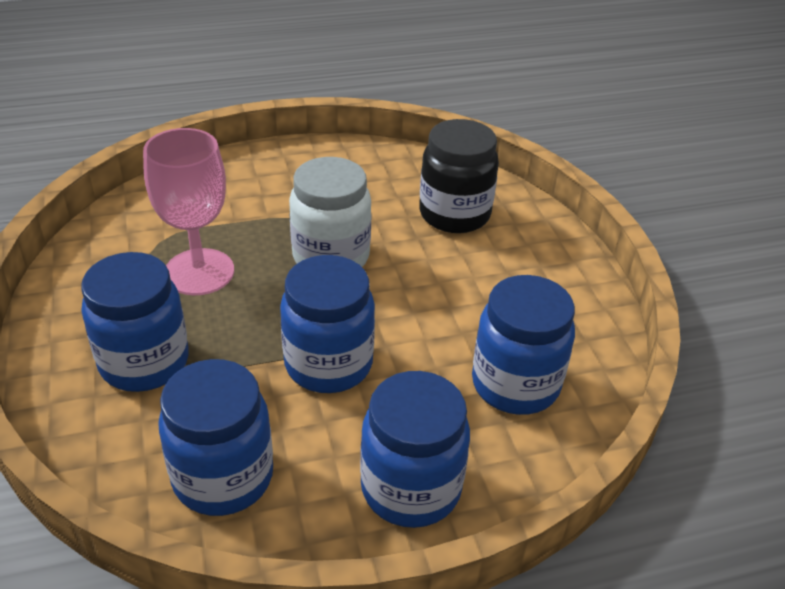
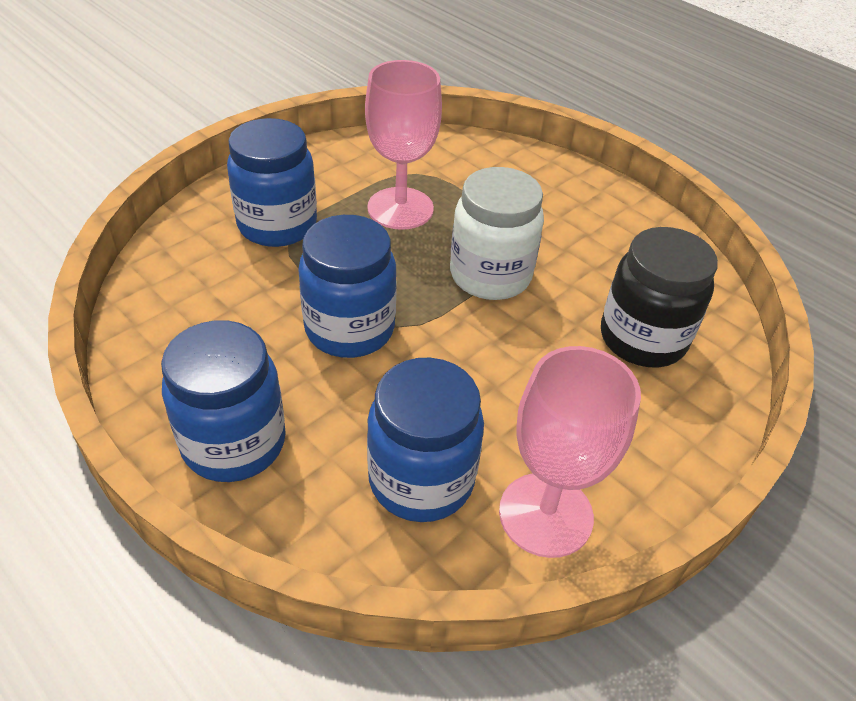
camera: 60 degrees right, 5 degrees up
blue jar [158,359,273,516] -> none
none -> pink goblet [499,346,641,558]

